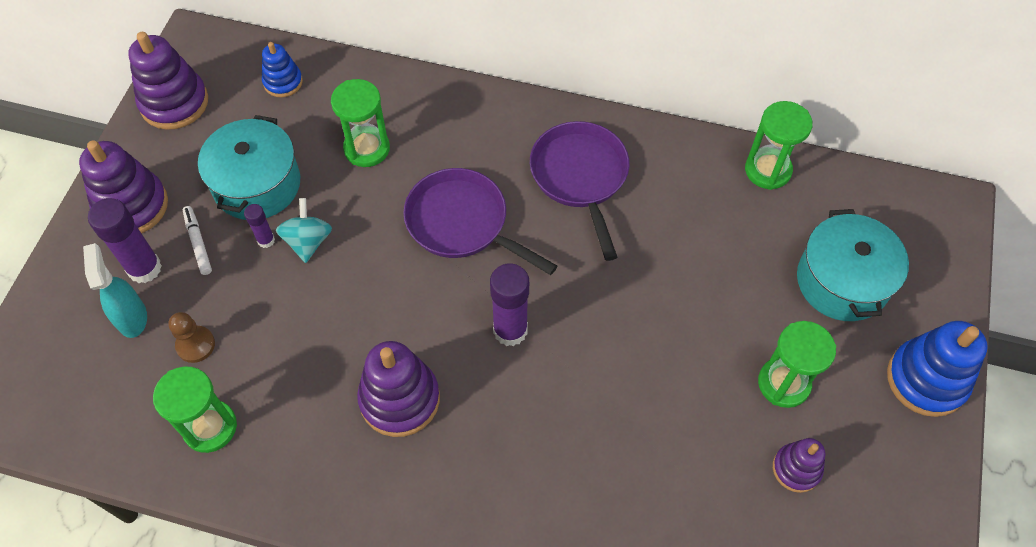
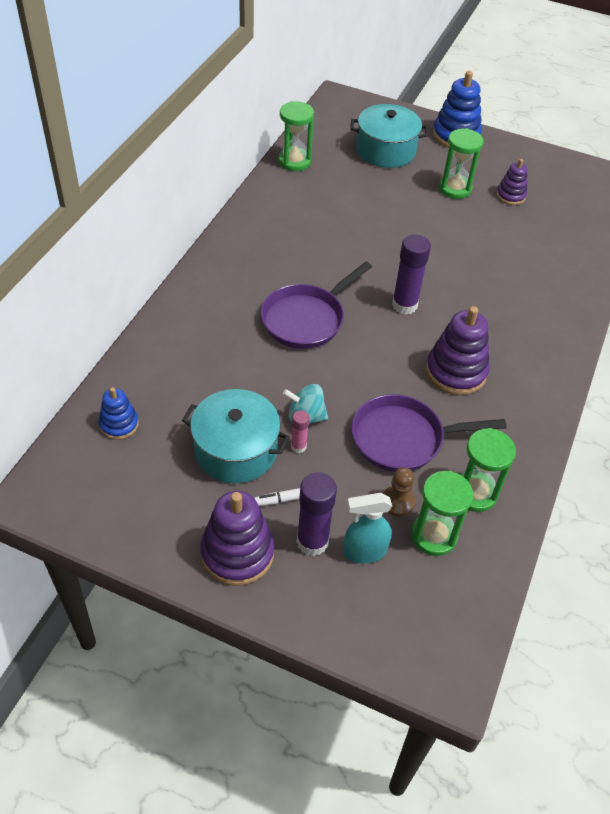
camera: 85 degrees left, 10 degrees down
purple stacking toy [128,32,208,130] -> none
purple glue stick [244,204,275,248] -> pink glue stick [291,410,309,453]
green hourglass [331,79,390,167] -> green hourglass moved to [411,471,473,556]
purple pan [530,121,630,261] -> purple pan moved to [351,394,507,472]

